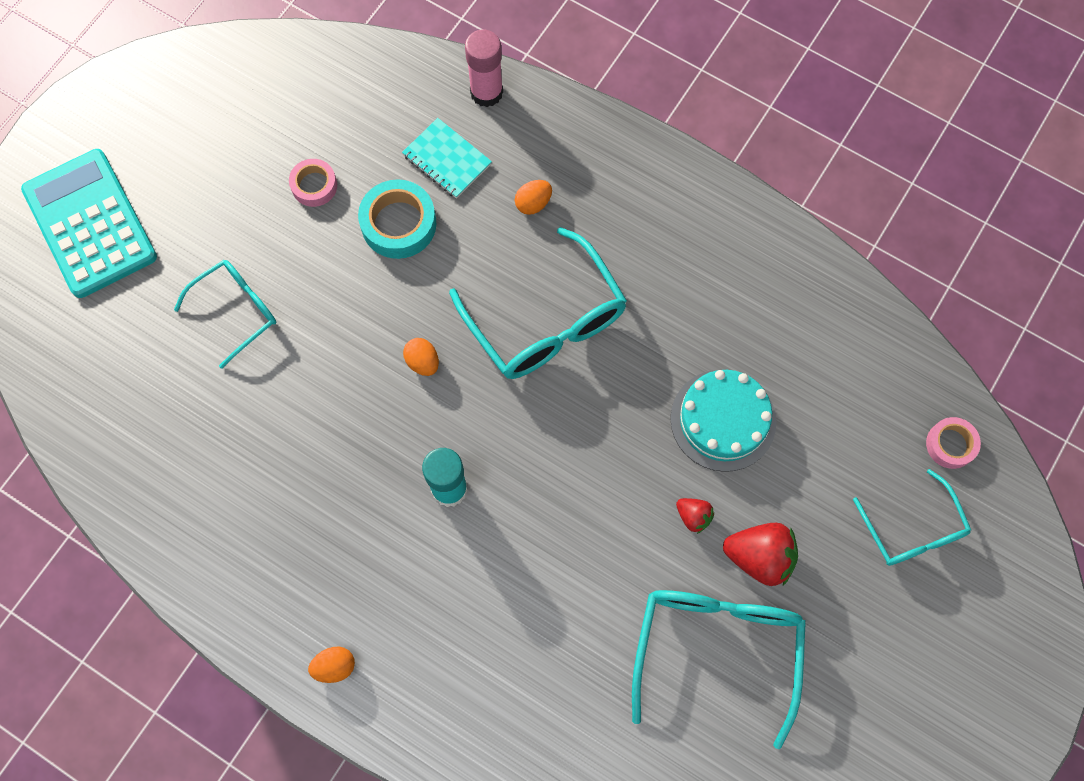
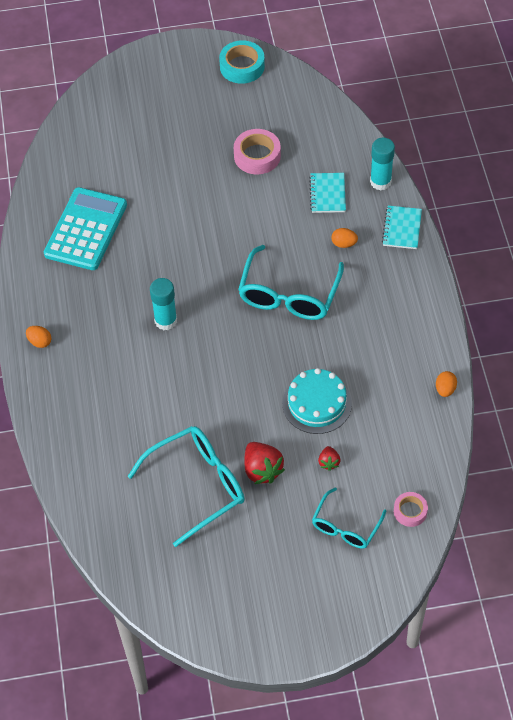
camera: 50 degrees right, 15 degrees down
turquoise calculator [21,149,157,298] -> turquoise calculator moved to [44,187,127,270]
turquoise glasses [174,260,276,369] -> none
pink tape [289,159,337,207] -> pink tape [234,129,281,174], size x1.62
turquoise tape [358,179,436,259] -> turquoise tape moved to [219,40,265,84]
orange egg [403,338,439,376] -> orange egg moved to [436,371,457,397]
pink glue stick [465,30,503,107] -> turquoise glue stick [370,138,395,190]
red strawberry [676,498,714,534] -> red strawberry moved to [318,446,341,471]
none -> turquoise notebook [382,206,422,249]

